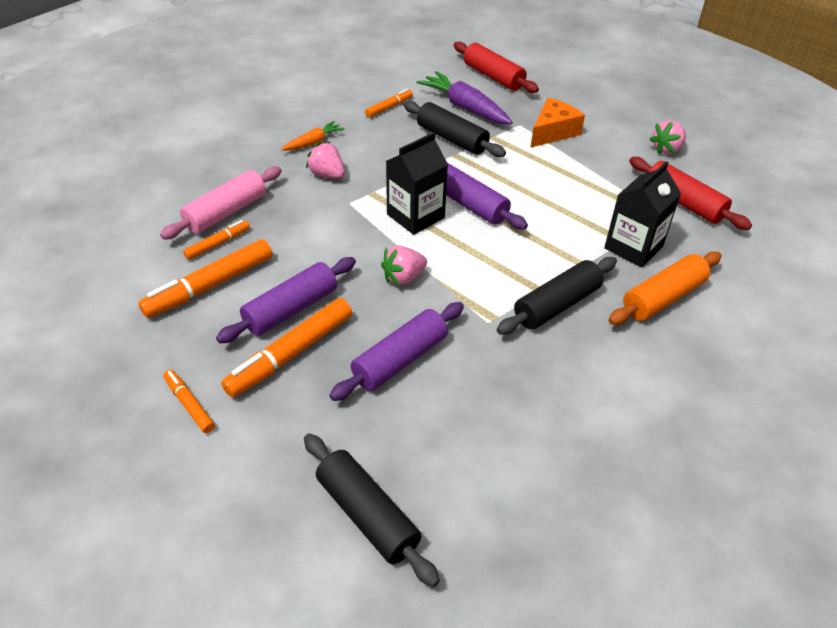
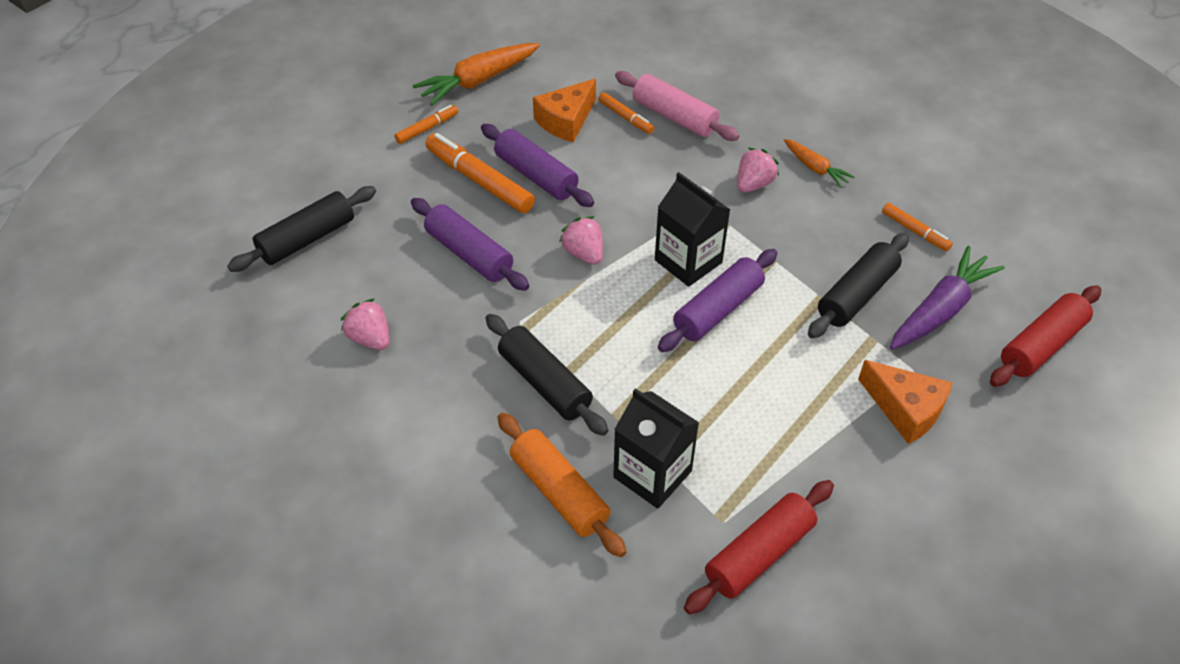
camera: 90 degrees right, 5 degrees up
orange marker [138,239,272,318] -> orange cheese [533,78,596,143]
pink strawberry [649,120,686,154] -> pink strawberry moved to [341,298,389,350]
none -> orange carrot [412,43,540,106]

